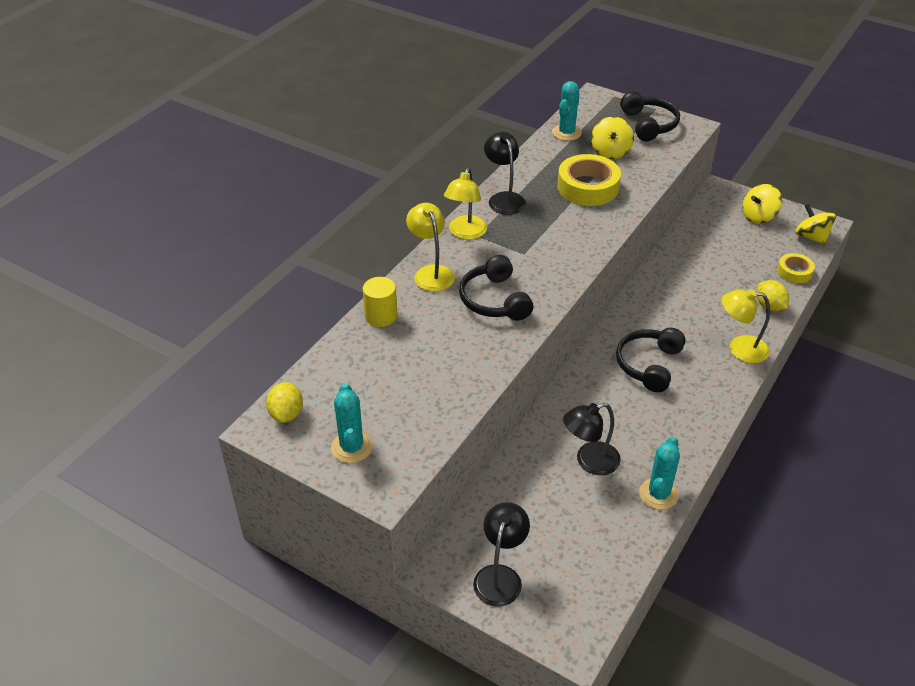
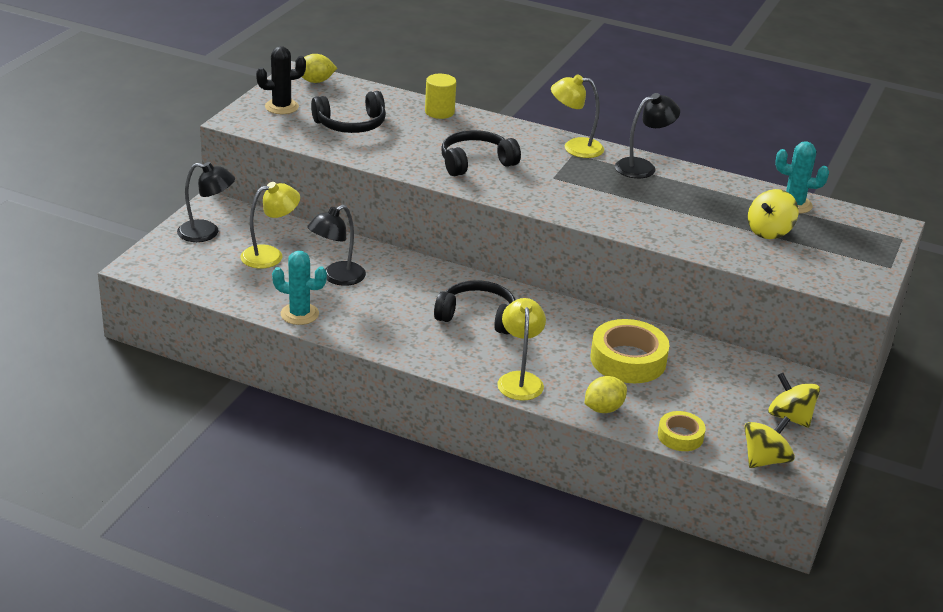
camera: 80 degrees right, 10 degrees down
turquoise cactus [331,383,373,463] -> black cactus [256,46,306,114]
yellow lamp [406,203,455,291] -> yellow lamp moved to [240,182,300,269]
yellow tape [557,154,621,206] -> yellow tape moved to [590,319,670,383]
black lamp [563,403,621,475] -> black lamp turned 105 degrees counterclockwise [307,205,366,286]
yellow spinning top [591,116,634,159] -> yellow spinning top turned 45 degrees counterclockwise [748,189,799,239]
black headphones [620,92,680,141] -> black headphones moved to [311,91,386,133]

